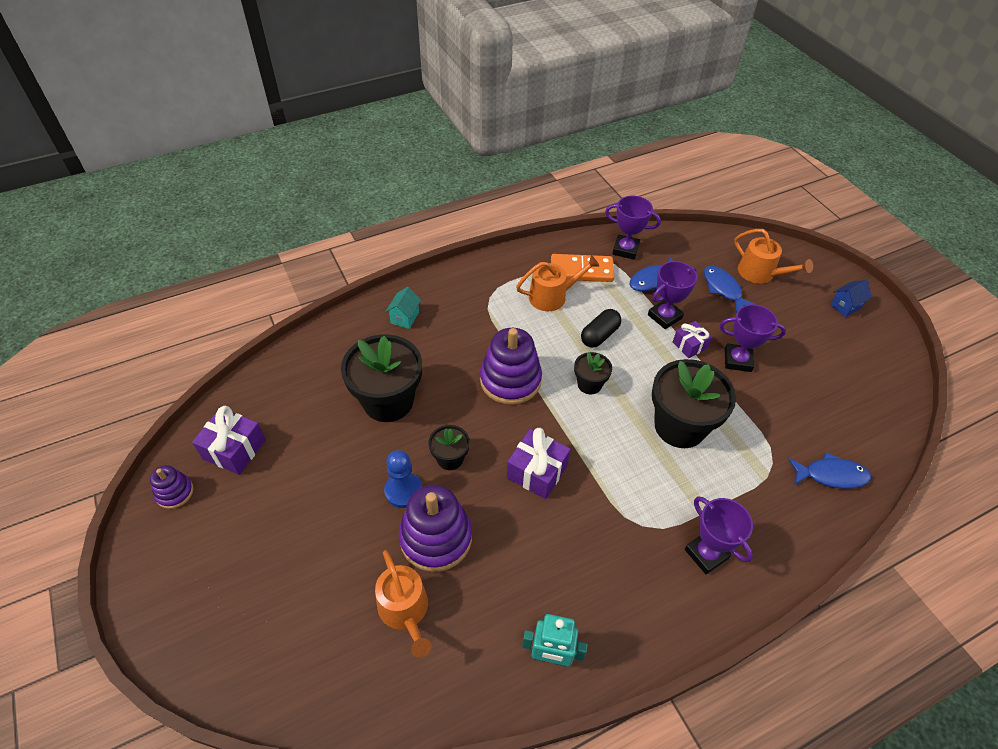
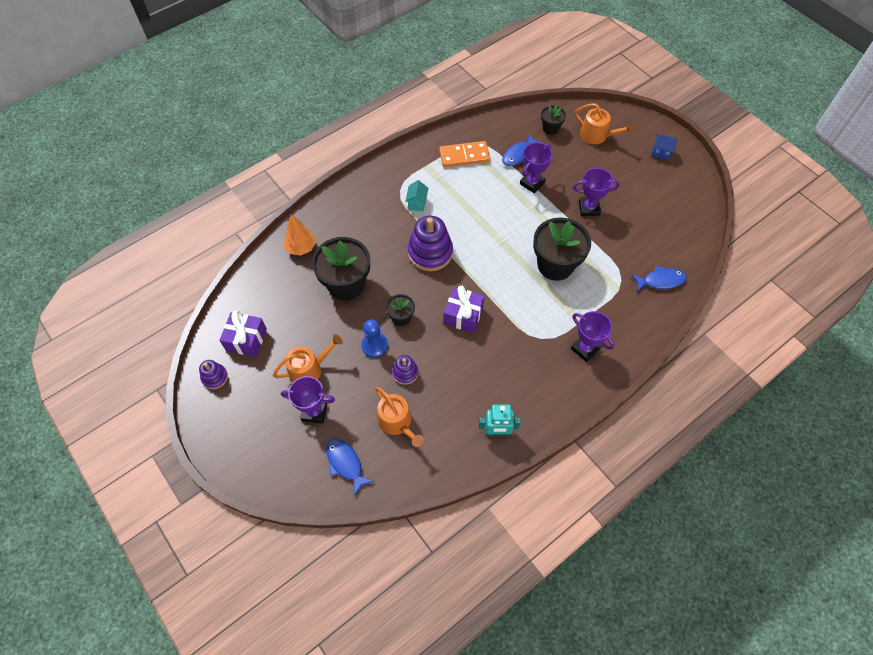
camera: 10 degrees left, 10 degrees up
turquoise house [385,287,421,329] -> turquoise house moved to [405,180,428,211]
purple stacking toy [399,485,472,572] -> purple stacking toy [392,355,418,385], size x0.52
orange watering can [516,255,599,311] -> orange watering can moved to [272,334,343,383]
black flower pot [574,352,612,394] -> black flower pot moved to [541,105,566,135]
black capsule [581,309,622,348] -> none
purple trophy [605,196,661,260] -> purple trophy moved to [281,376,335,423]
purple gift [673,321,712,358] -> none
blue fish [704,266,757,313] -> blue fish moved to [326,439,374,496]
blue house [830,280,872,317] -> blue house turned 60 degrees clockwise [651,134,678,160]
none -> orange tree [284,214,316,256]

